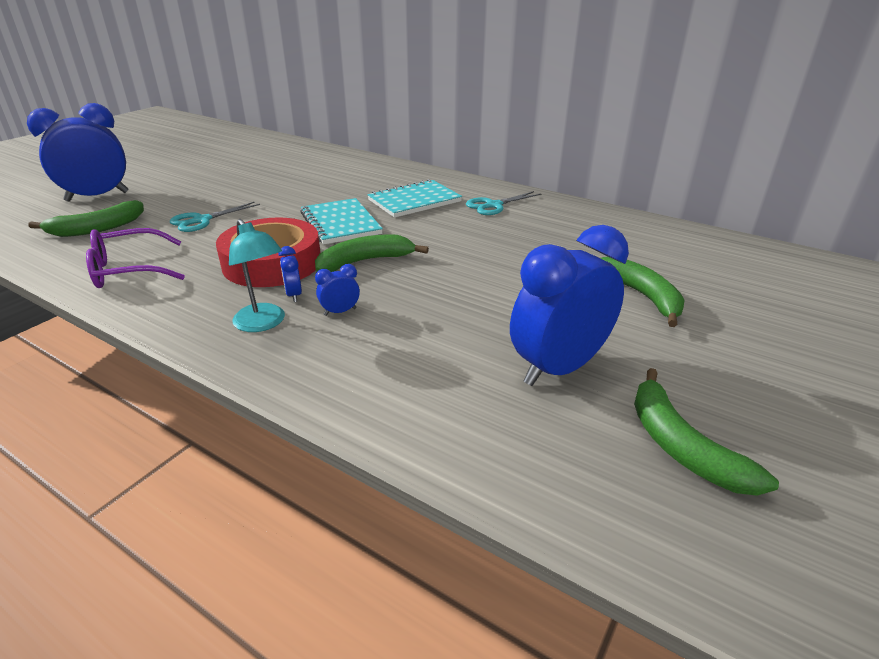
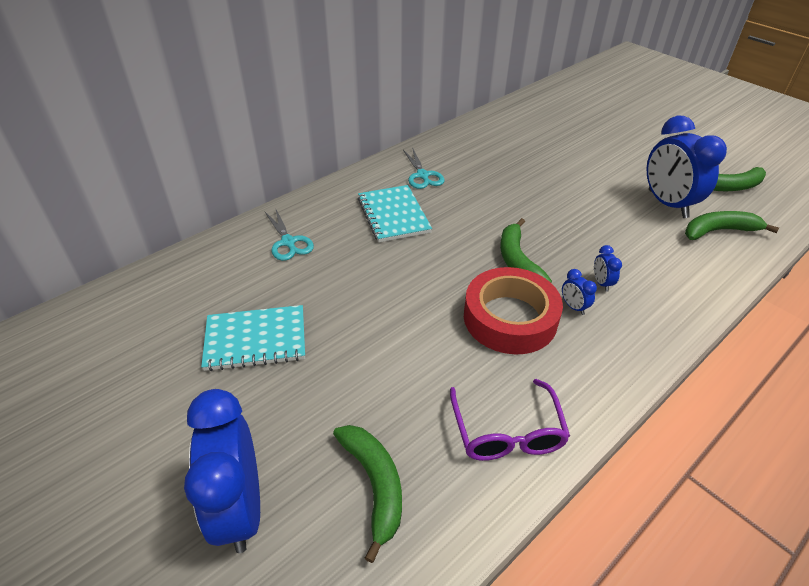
camera: 75 degrees left, 10 degrees up
turquoise scissors [170,202,260,232] -> turquoise scissors moved to [265,208,314,261]
turquoise lamp [229,219,285,332] -> none
blue clock [279,246,302,302] -> blue clock turned 60 degrees clockwise [562,269,597,315]
turquoise notebook [300,198,383,245] -> turquoise notebook moved to [201,305,305,371]
green banana [601,257,685,327] -> green banana moved to [685,211,779,240]

